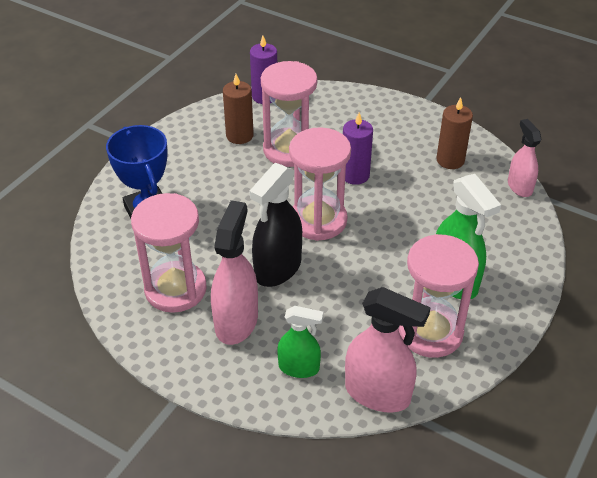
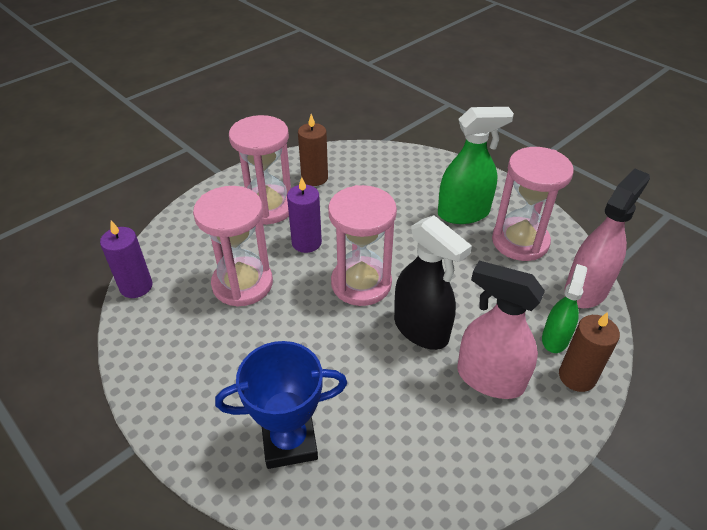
camera: 75 degrees left, 0 degrees up
pink hourglass [131,193,207,313] -> pink hourglass moved to [229,115,291,225]
brown candle [223,74,254,144] -> brown candle moved to [559,312,620,392]
pink spray bottle [508,119,542,197] -> none

